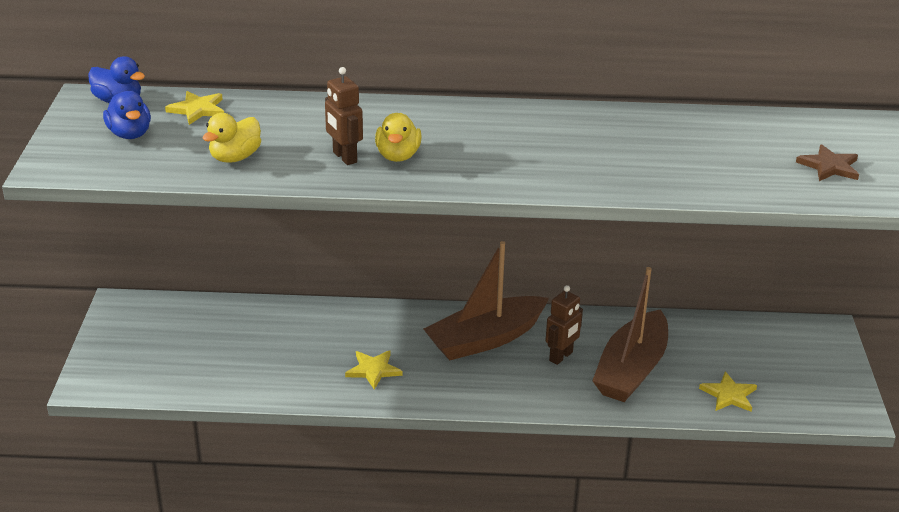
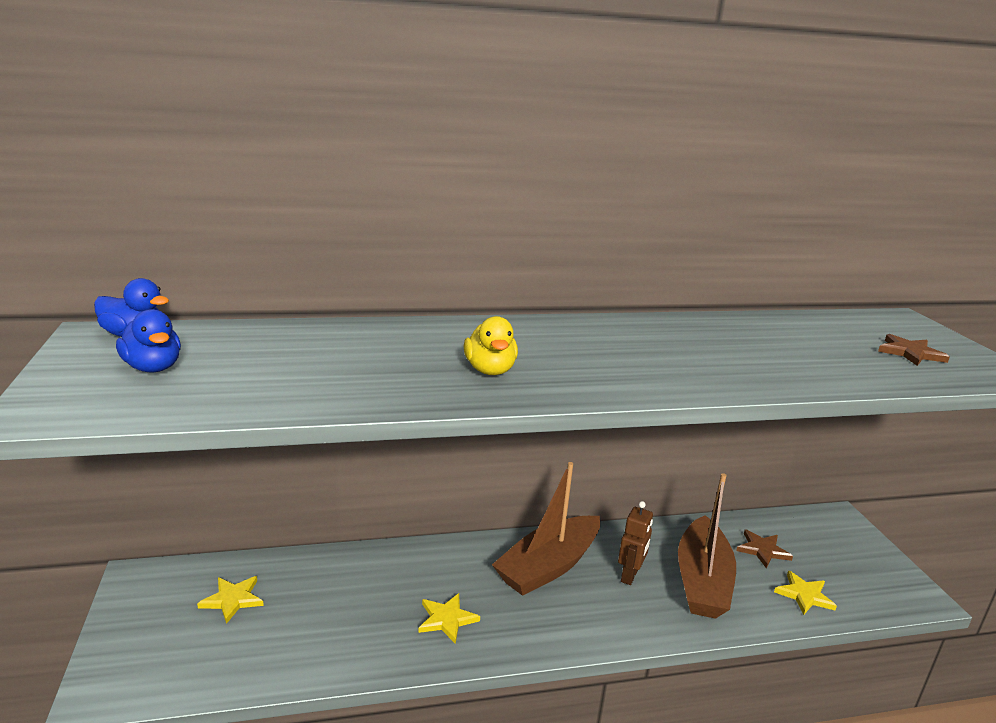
camera: 15 degrees left, 10 degrees down
yellow star [165,91,224,125] -> yellow star moved to [197,576,264,624]
yellow duck [203,113,261,163] -> none
brown robot [325,67,363,165] -> none
none -> brown star [736,530,793,568]

